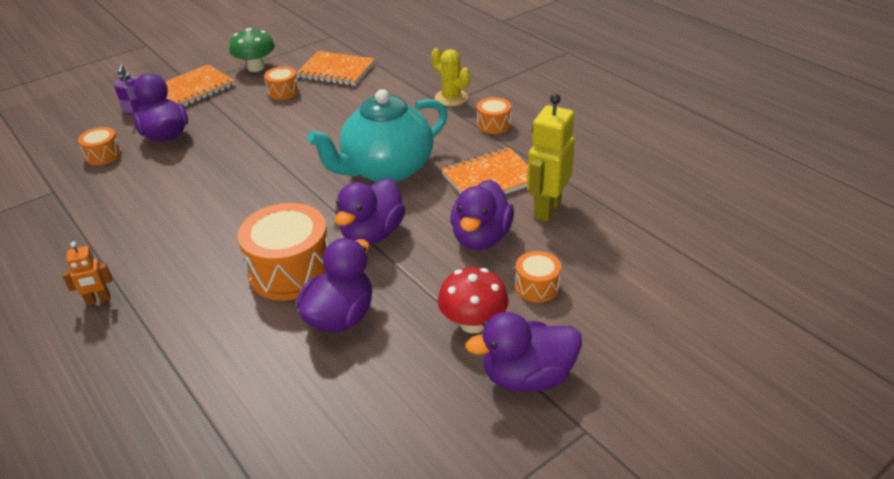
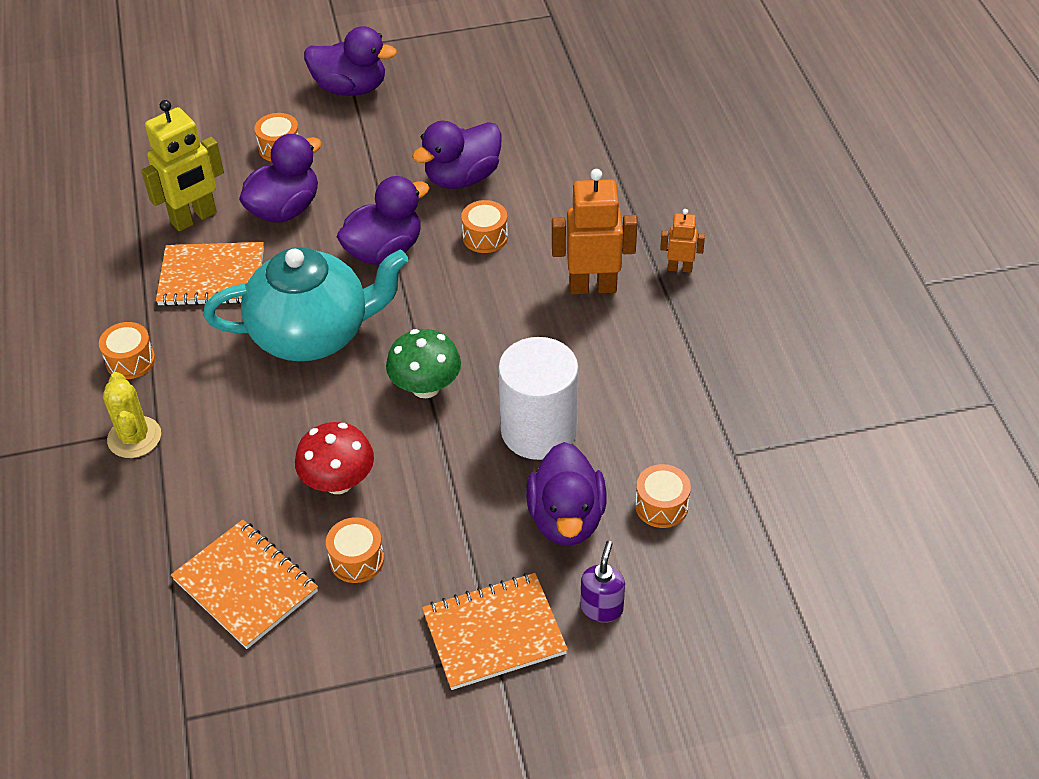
camera: 155 degrees left, 10 degrees up
green mushroom [230,28,275,72] -> green mushroom moved to [386,329,461,398]
orange drum [238,203,329,301] -> orange drum [461,200,508,253], size x0.51
red mushroom [438,267,509,333] -> red mushroom moved to [295,422,374,494]
none -> white cylinder [498,337,579,460]
none -> orange robot [552,169,638,294]

